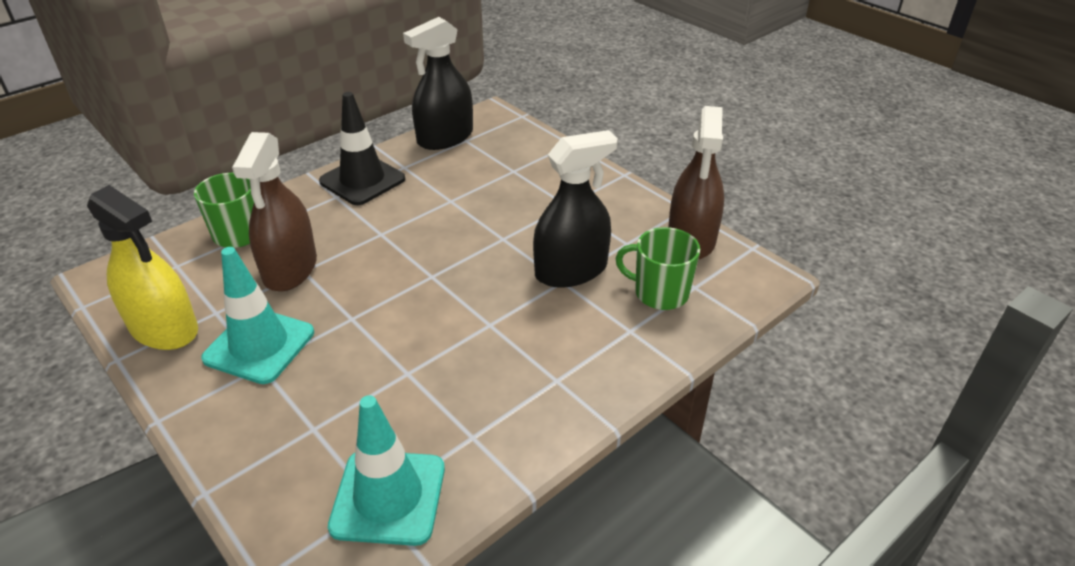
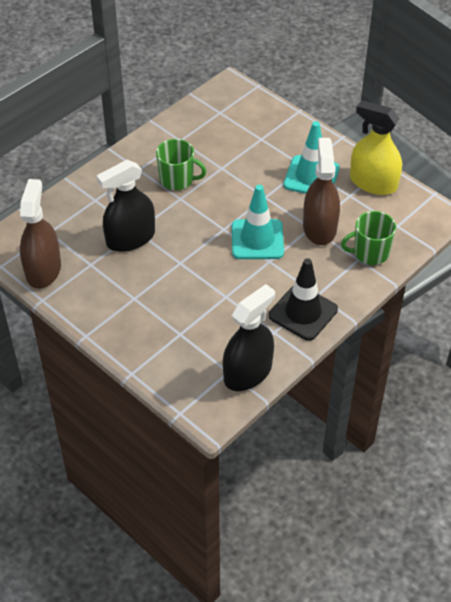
camera: 175 degrees right, 10 degrees up
turquoise traffic cone [328,395,445,546] -> turquoise traffic cone moved to [232,185,284,259]
green mug [615,227,700,310] -> green mug moved to [156,139,206,190]

